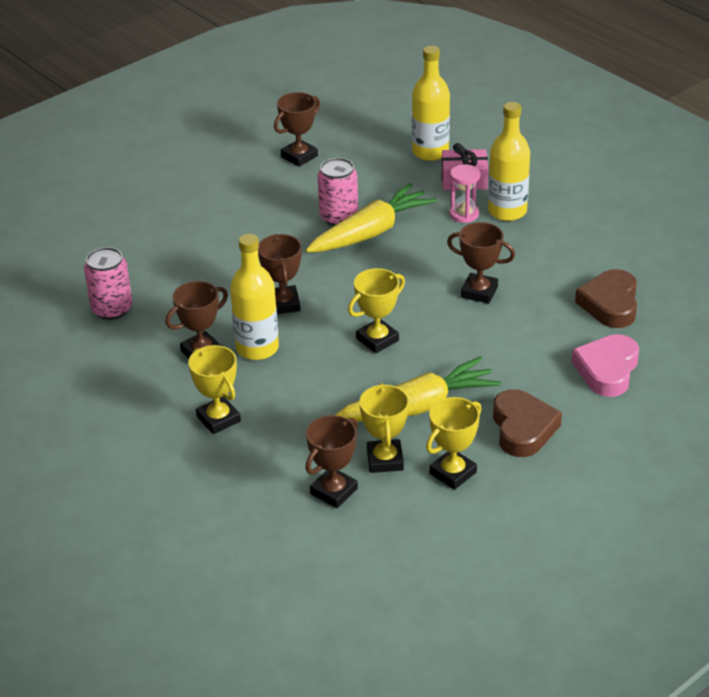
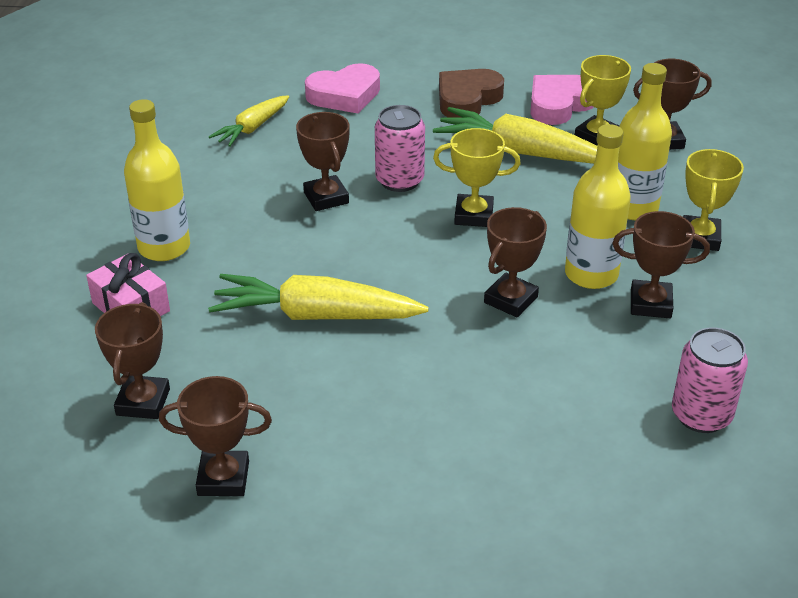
camera: 135 degrees left, 0 degrees up
pink can [318,158,358,226] -> pink can moved to [375,105,425,192]
yellow bottle [412,46,450,161] -> yellow bottle moved to [618,63,672,220]
yellow trophy [426,397,482,490] -> pink heart [530,75,593,125]
pink hourglass [449,164,480,223] -> none
brown heart [575,269,637,328] -> yellow carrot [209,96,289,147]
none -> brown trophy [95,302,170,419]

